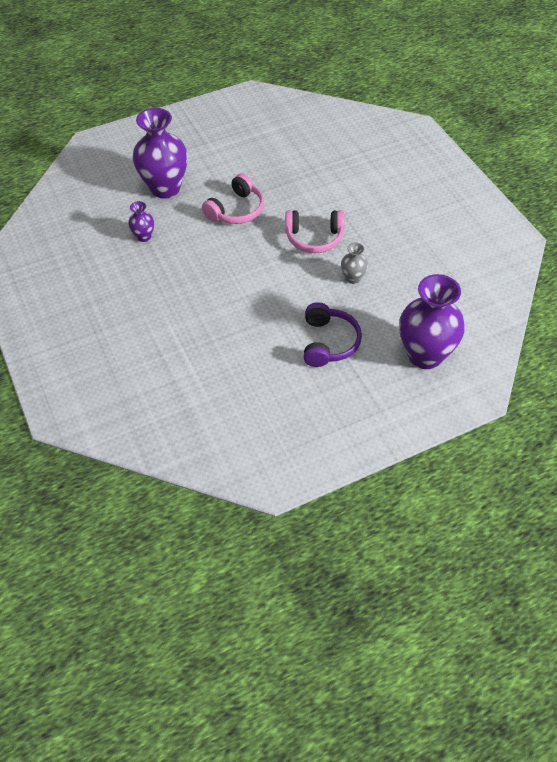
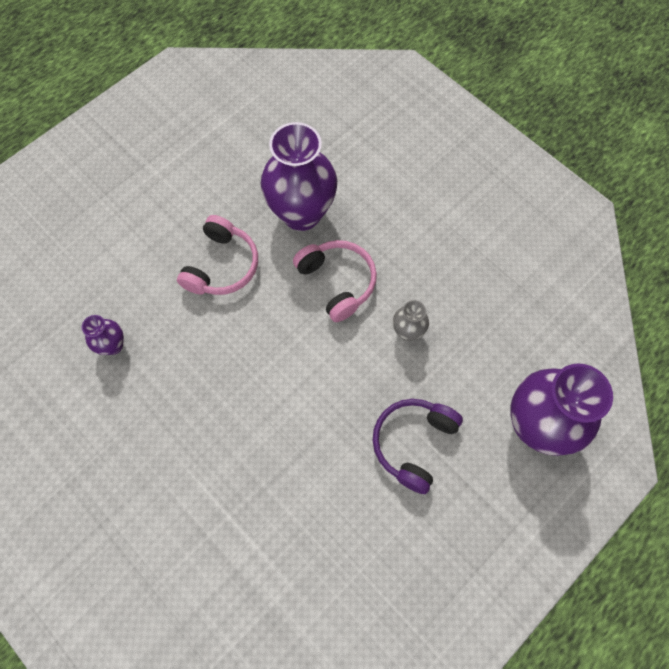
camera: 20 degrees left, 15 degrees up
purple vase [133,108,187,199] -> purple vase moved to [261,122,337,231]
pink headphones [285,210,345,253] -> pink headphones turned 105 degrees counterclockwise [293,240,377,322]
purple headphones [304,302,362,367] -> purple headphones turned 135 degrees counterclockwise [373,399,463,494]

